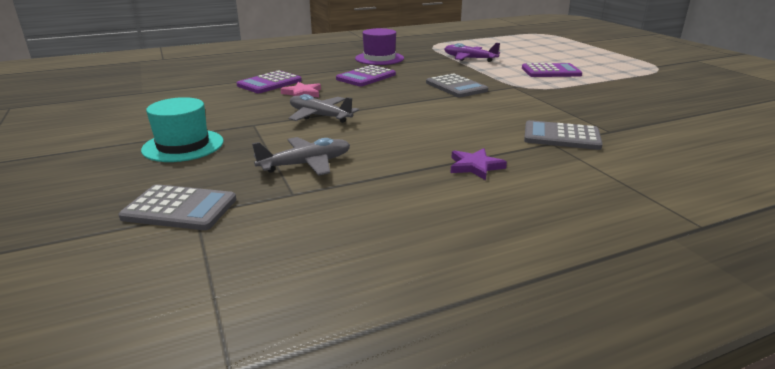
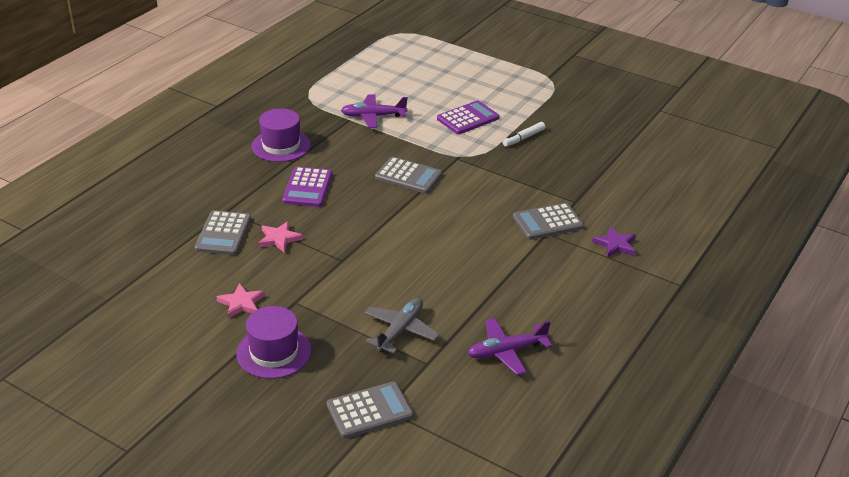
camera: 35 degrees left, 10 degrees up
turquoise hat [141,97,224,162] -> purple hat [236,306,312,379]
purple calculator [237,70,302,93] -> grey calculator [195,210,251,255]
grey plane [288,94,359,123] -> none
purple star [450,148,507,180] -> purple star moved to [592,226,636,258]
none -> pink star [216,283,265,319]
none -> purple plane [467,318,552,375]
none -> white marker [503,122,545,147]

